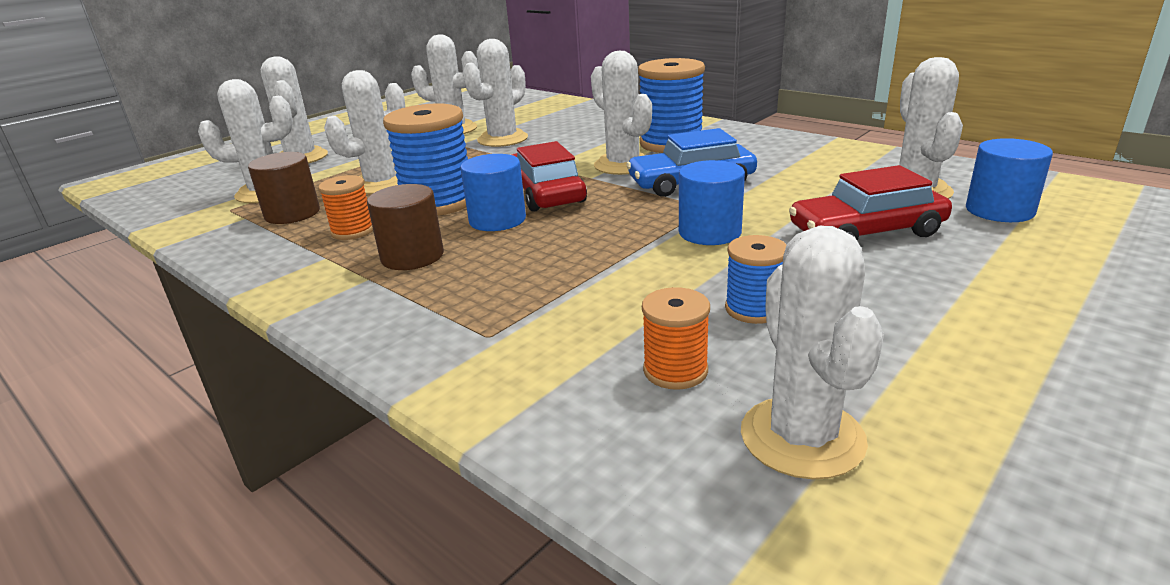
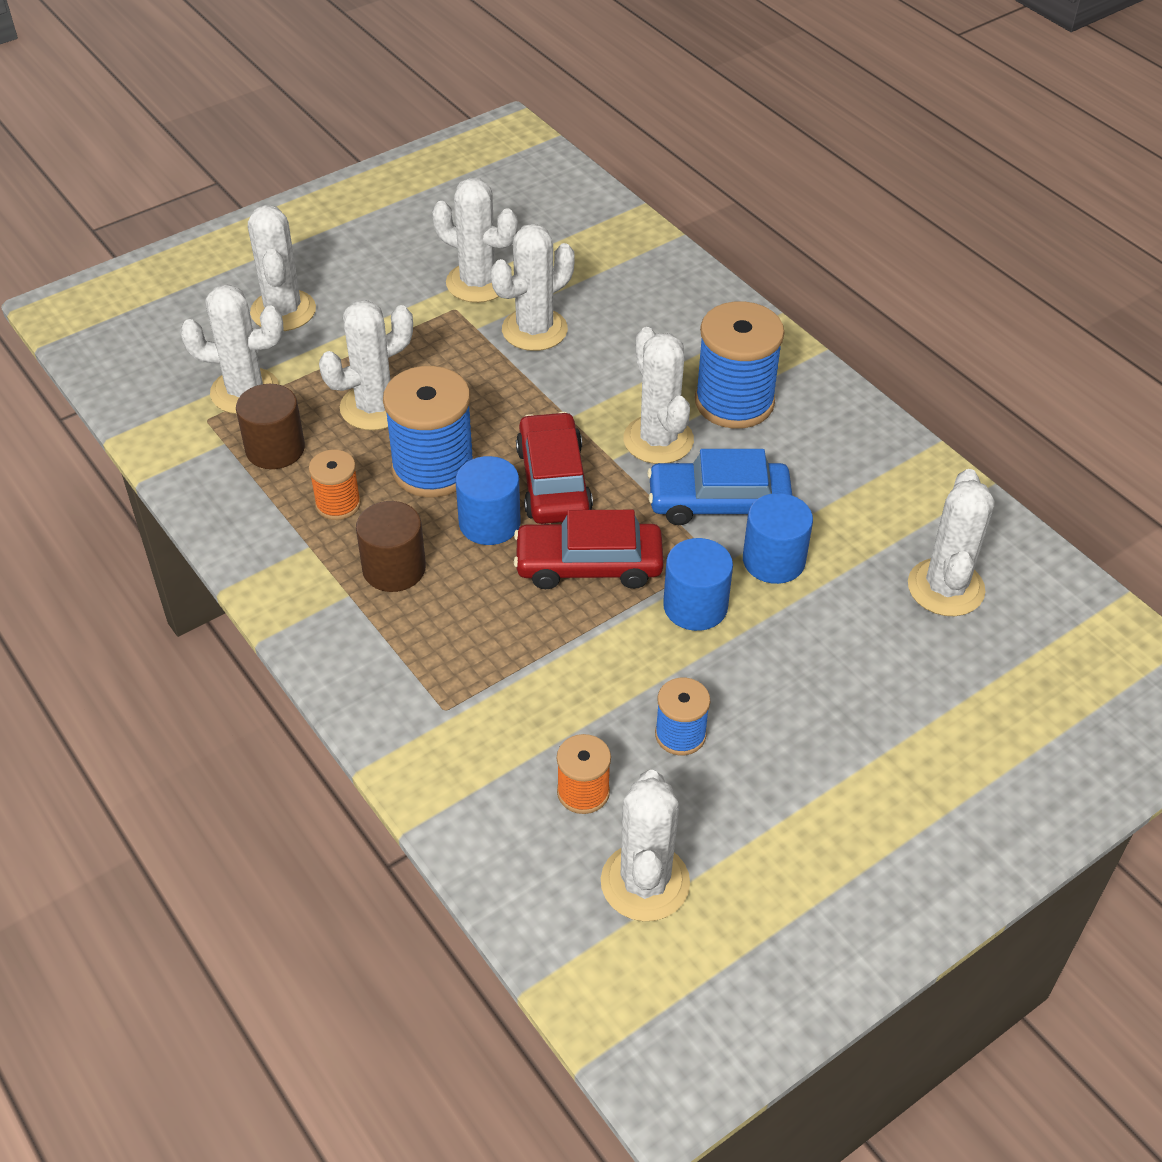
camera: 10 degrees right, 20 degrees up
red car [789,165,952,241] -> red car moved to [514,510,664,589]
blue cylinder [966,138,1053,222] -> blue cylinder moved to [743,493,813,584]

